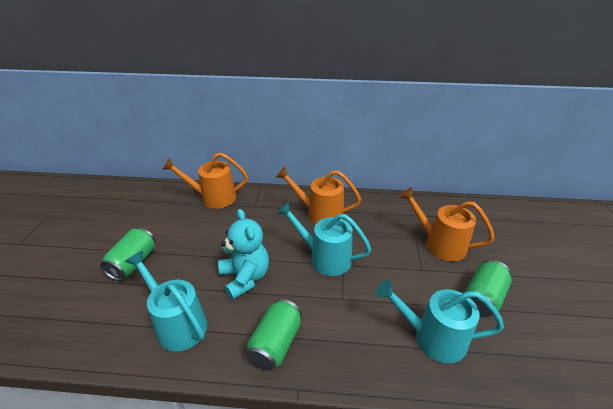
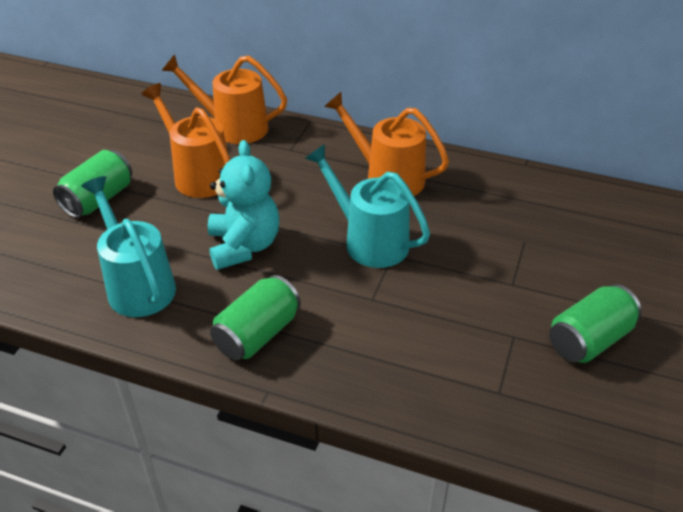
camera: 15 degrees right, 5 degrees up
turquoise watering can [376,280,504,363] -> none
orange watering can [400,187,495,261] -> orange watering can moved to [141,83,230,198]

